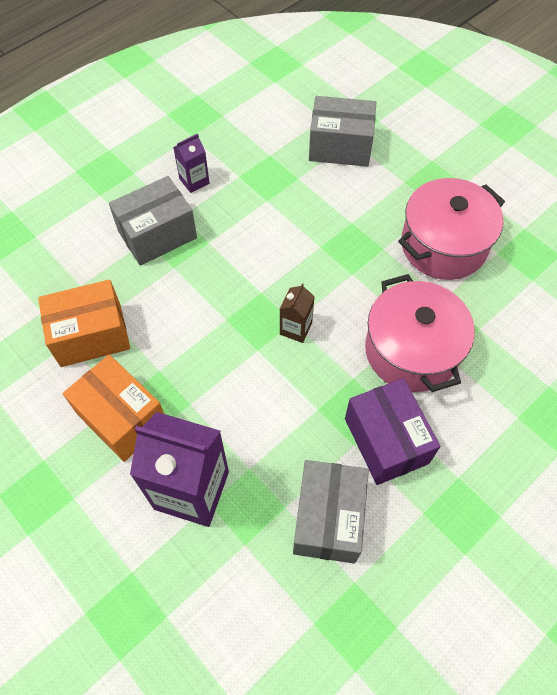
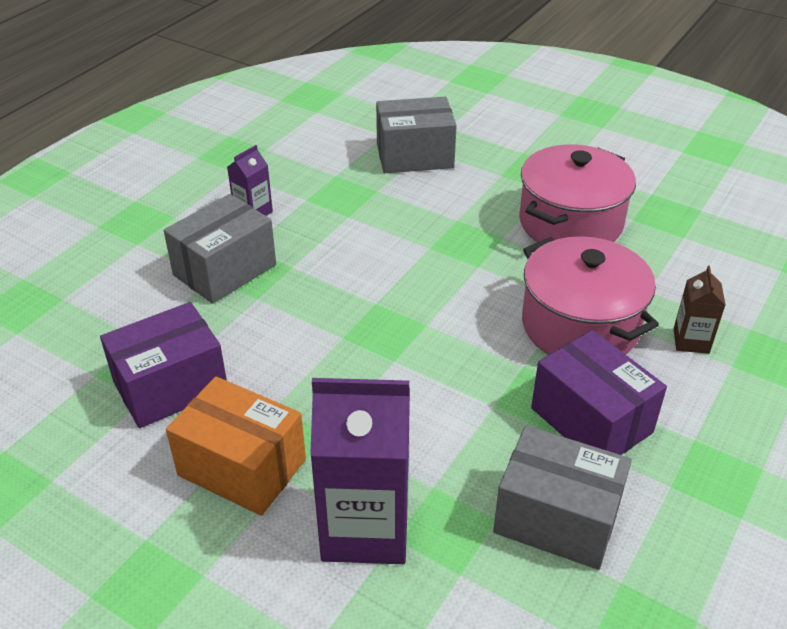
camera: 15 degrees left, 20 degrees down
orange box [38,280,130,367] -> purple box [100,302,227,428]
brown carton [280,283,315,343] -> brown carton moved to [673,266,726,354]
grey box [293,460,369,564] -> grey box turned 60 degrees counterclockwise [493,425,632,570]

